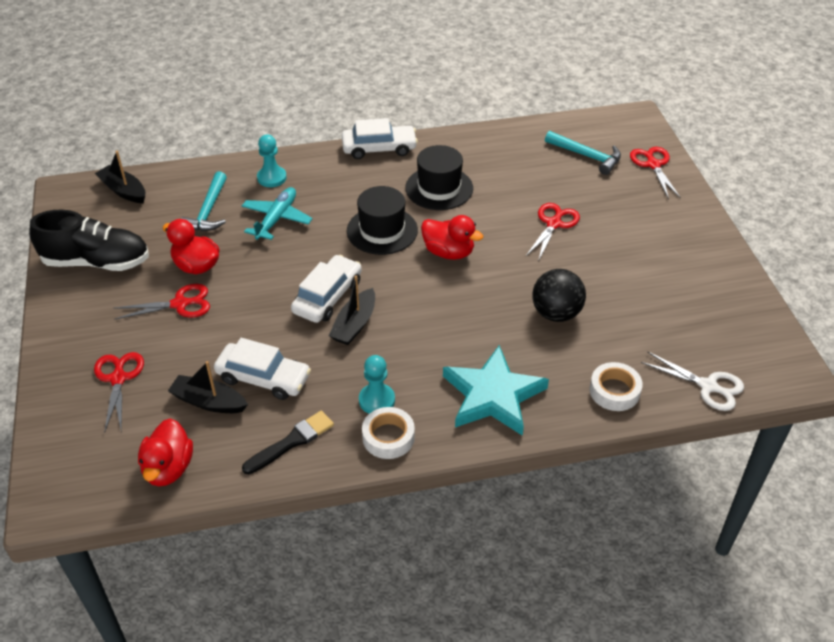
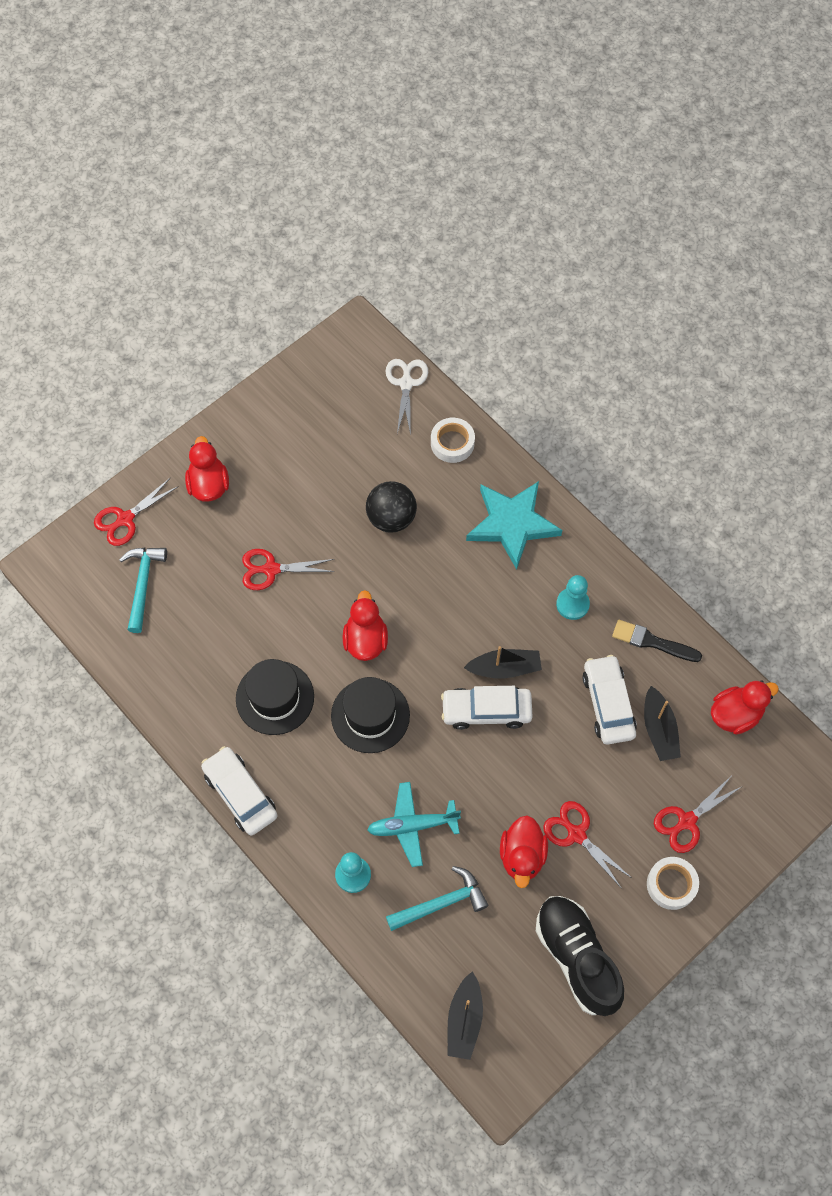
camera: 120 degrees left, 20 degrees up
white tape [362,407,415,459] -> white tape moved to [647,857,699,910]
none -> red duck [185,436,229,502]

